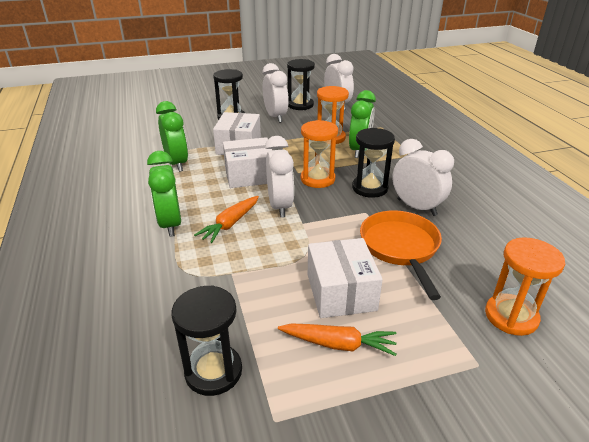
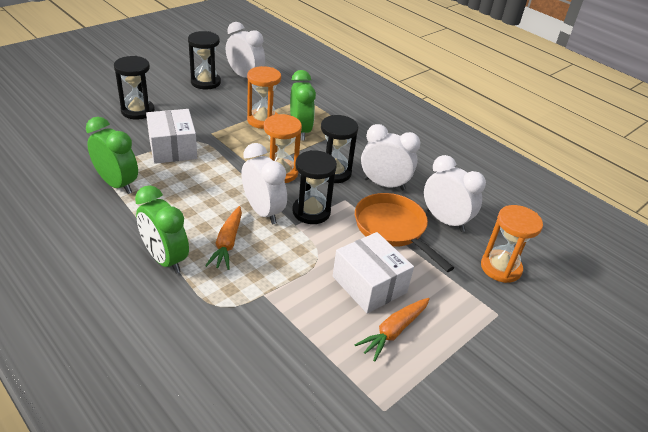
camera: 30 degrees left, 5 degrees up
black hourglass [171,285,242,396] -> black hourglass moved to [292,150,337,224]
white box [223,137,272,188] -> none
white clock [263,63,289,123] -> white clock moved to [424,155,486,232]
orange carrot [278,323,397,356] -> orange carrot turned 150 degrees clockwise [355,298,430,362]

